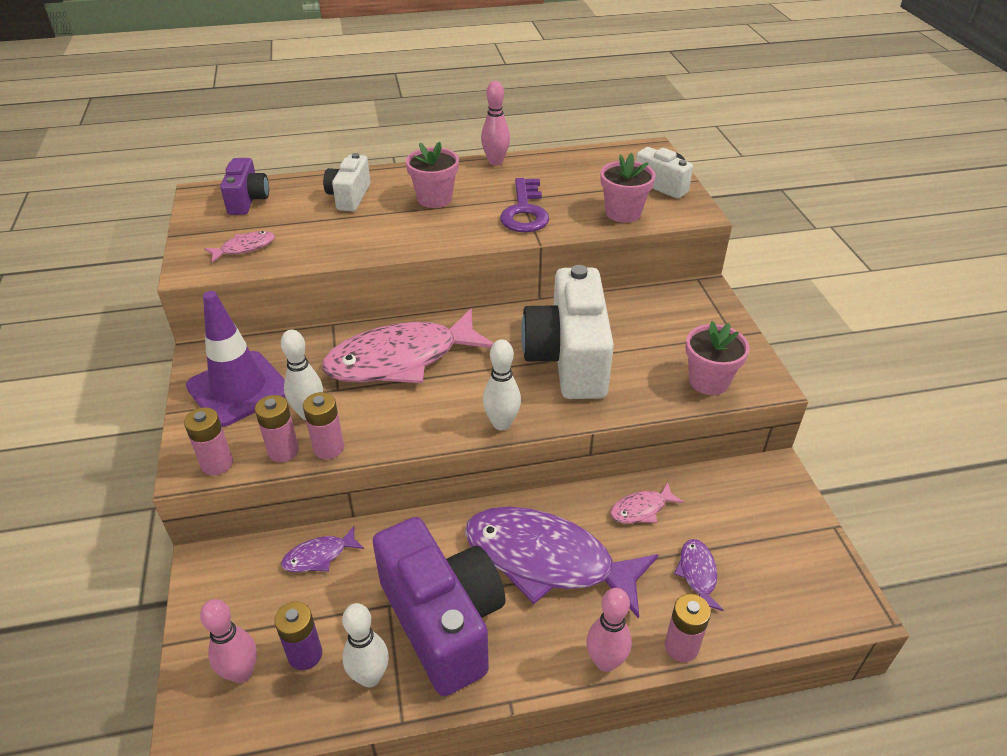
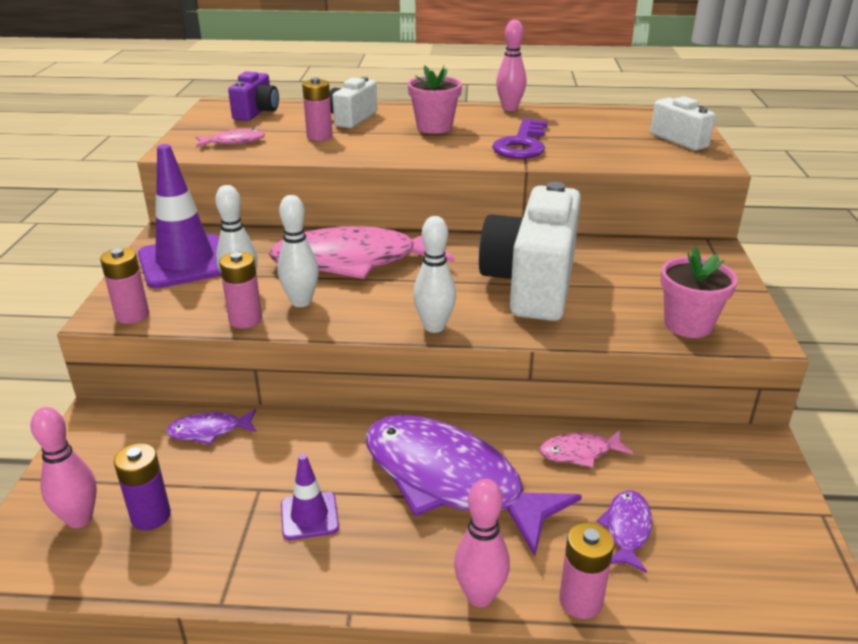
camera: 15 degrees right, 10 degrees down
pink battery [255,395,299,462] -> pink battery moved to [302,78,333,141]
white bowling pin [342,603,389,687] -> white bowling pin moved to [277,195,319,307]
purple camera [373,517,506,696] -> purple traffic cone [281,454,339,540]
pink flower pot [601,153,655,223] -> none

